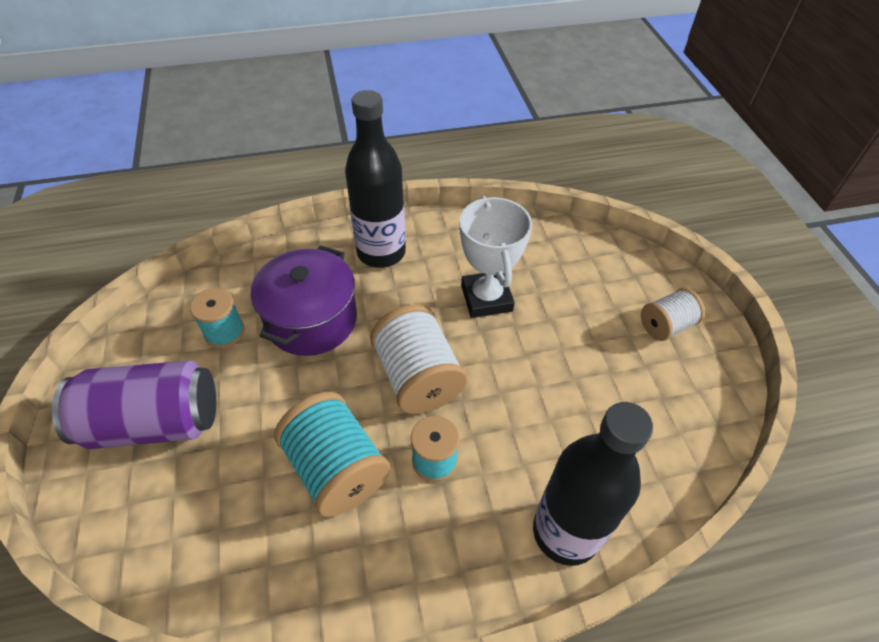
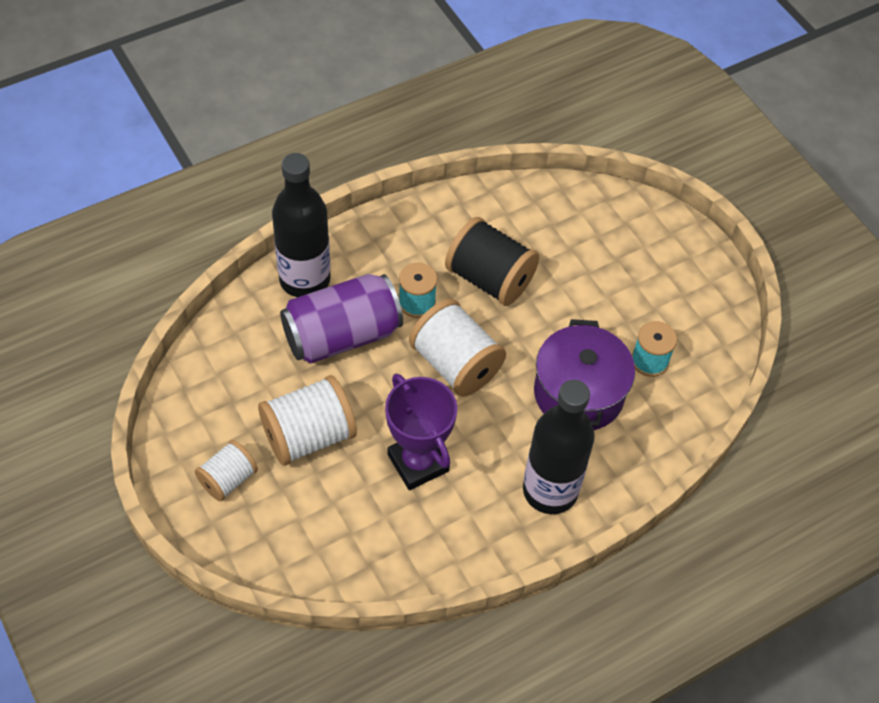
camera: 160 degrees right, 5 degrees up
purple can [52,360,216,449] -> purple can moved to [280,274,403,363]
turquoise spool [274,392,390,517] -> black spool [445,217,539,306]
white trophy [460,196,532,318] -> purple trophy [385,374,457,490]
none -> white spool [258,375,357,466]

